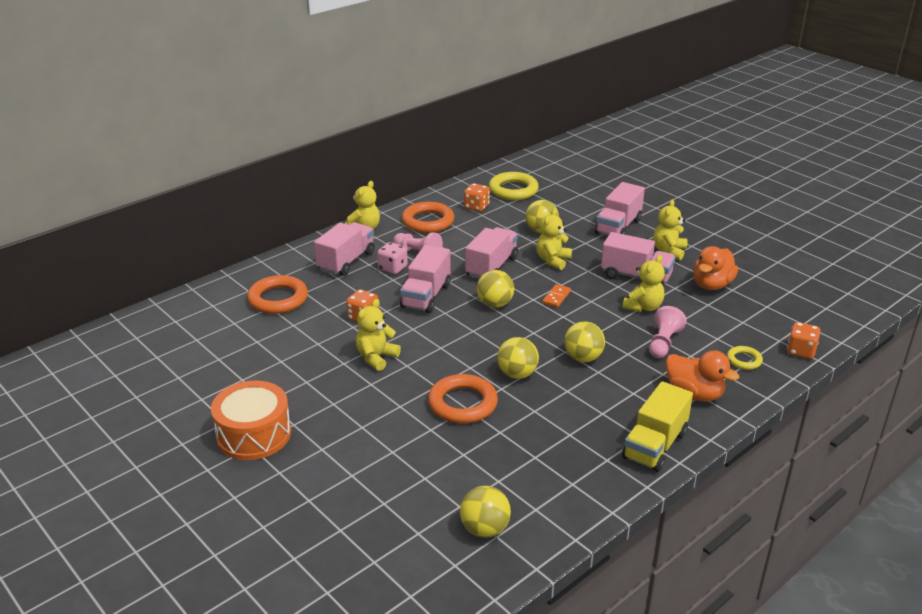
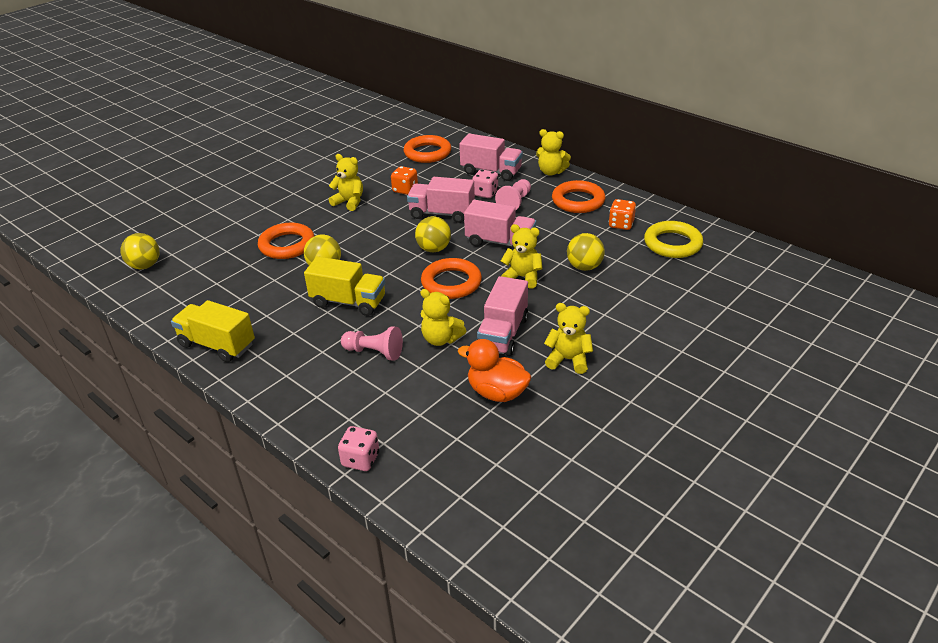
camera: 85 degrees right, 5 degrees up
orange drum [211,381,291,460] -> none
orange domino [542,284,571,307] -> orange ring [421,258,482,299]
yellow ball [564,322,605,362] -> yellow truck [304,256,385,316]
pink truck [595,182,645,236] -> none
orange duck [666,350,740,401] -> none
yellow ring [727,346,763,370] -> none
orange dice [787,322,821,359] -> pink dice [338,426,379,471]

